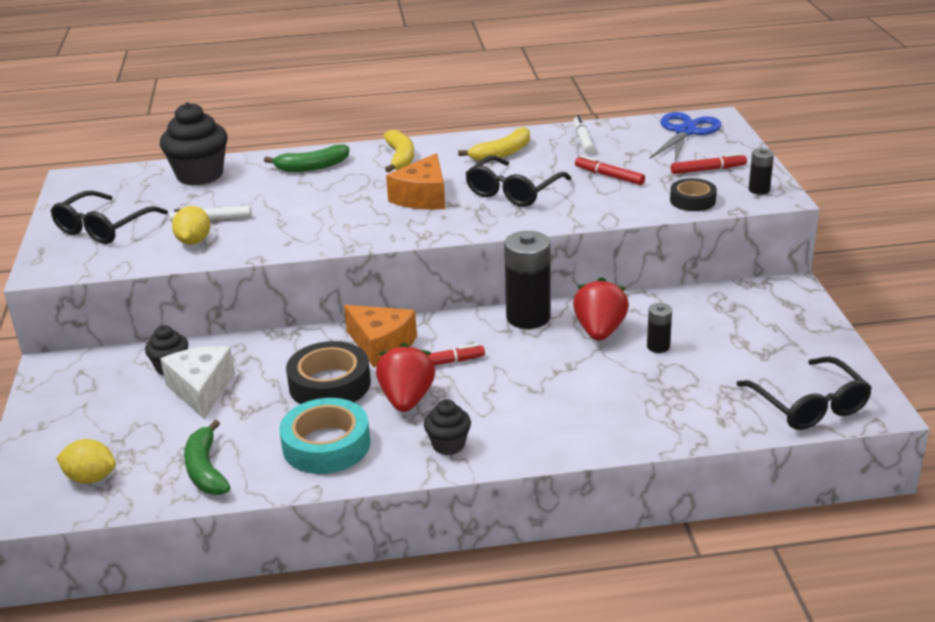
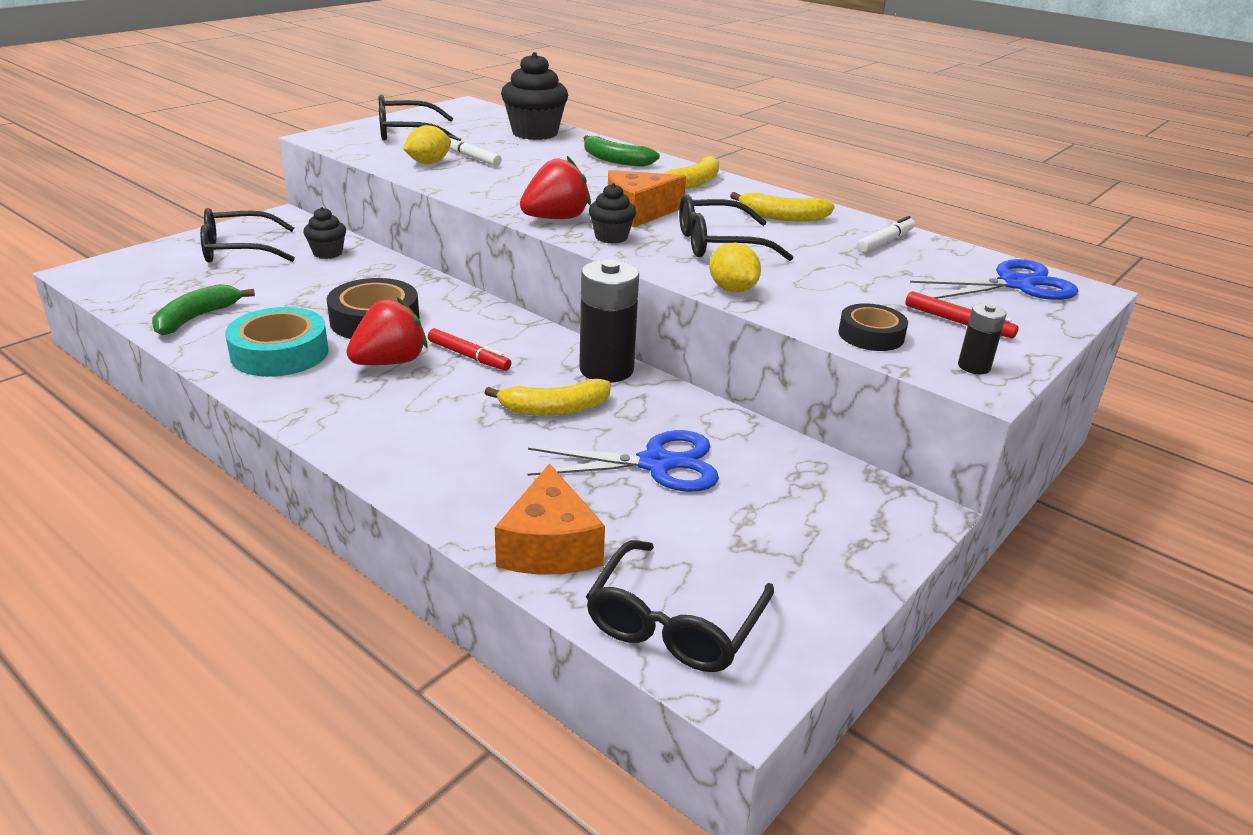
camera: 45 degrees right, 0 degrees up
yellow lemon [56,439,116,484] -> yellow lemon moved to [709,243,761,292]
white cheese [160,346,235,419] -> none
orange cheese [344,305,417,368] -> orange cheese moved to [495,463,605,575]
black cupcake [424,399,471,455] -> black cupcake moved to [589,183,636,244]
red strawberry [573,277,629,341] -> red strawberry moved to [520,156,591,219]
red marker [575,155,645,185] -> none
black battery [647,303,672,353] -> blue scissors [528,430,719,492]
none -> black glasses [200,208,295,263]
none -> yellow banana [485,379,611,416]

